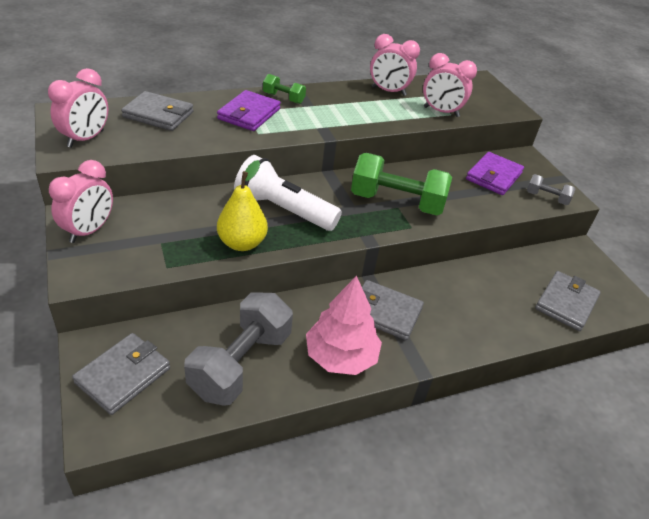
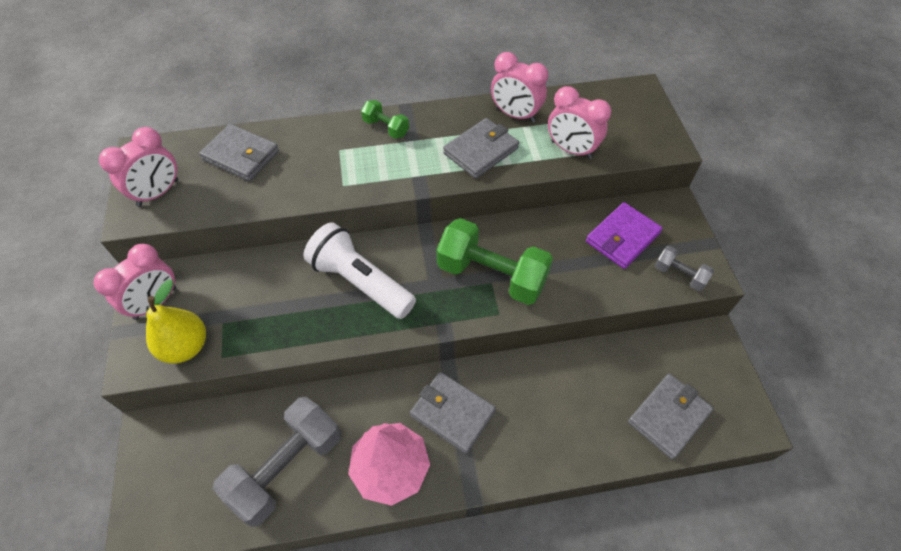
camera: 15 degrees right, 15 degrees up
grey wallet [72,333,170,415] -> grey wallet moved to [443,118,519,179]
purple wallet [217,90,281,131] -> none
yellow pear [217,160,268,251] -> yellow pear moved to [146,279,206,364]

